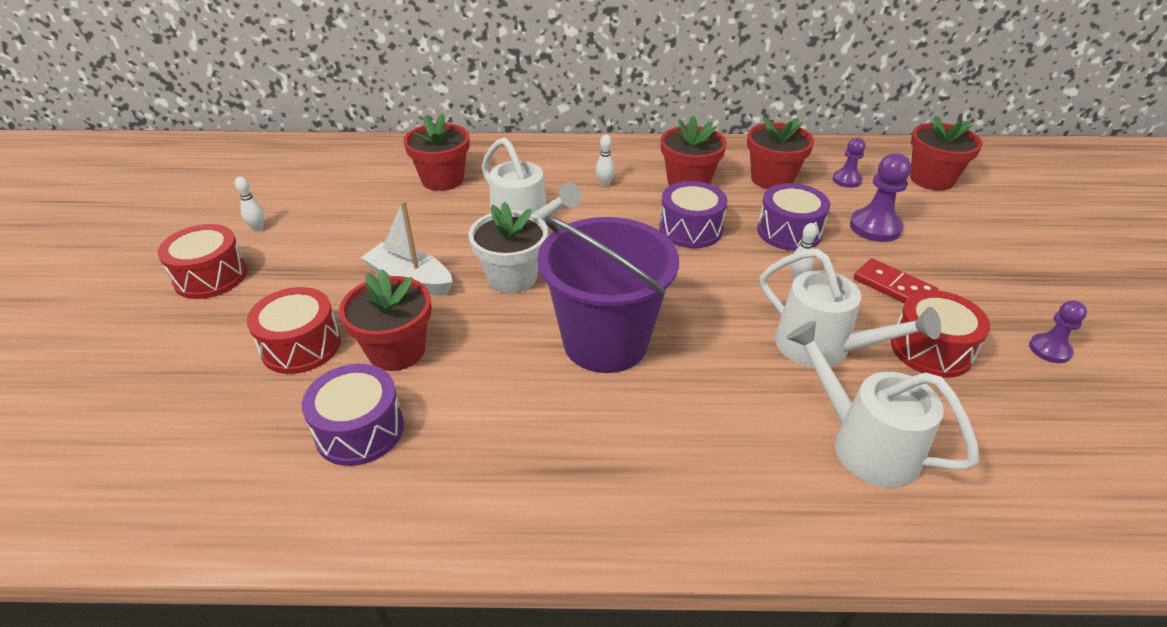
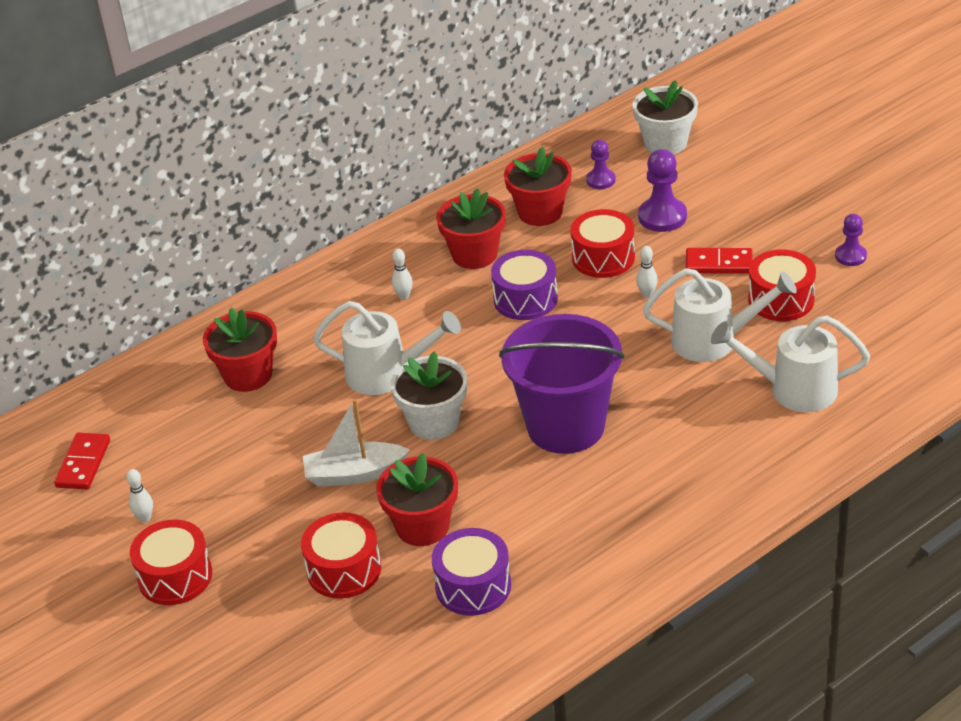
camera: 35 degrees left, 0 degrees up
purple drum [757,183,831,251] -> red drum [570,209,635,278]
red flower pot [910,115,983,190] -> white flower pot [632,80,698,155]
none -> red domino [54,433,110,489]

